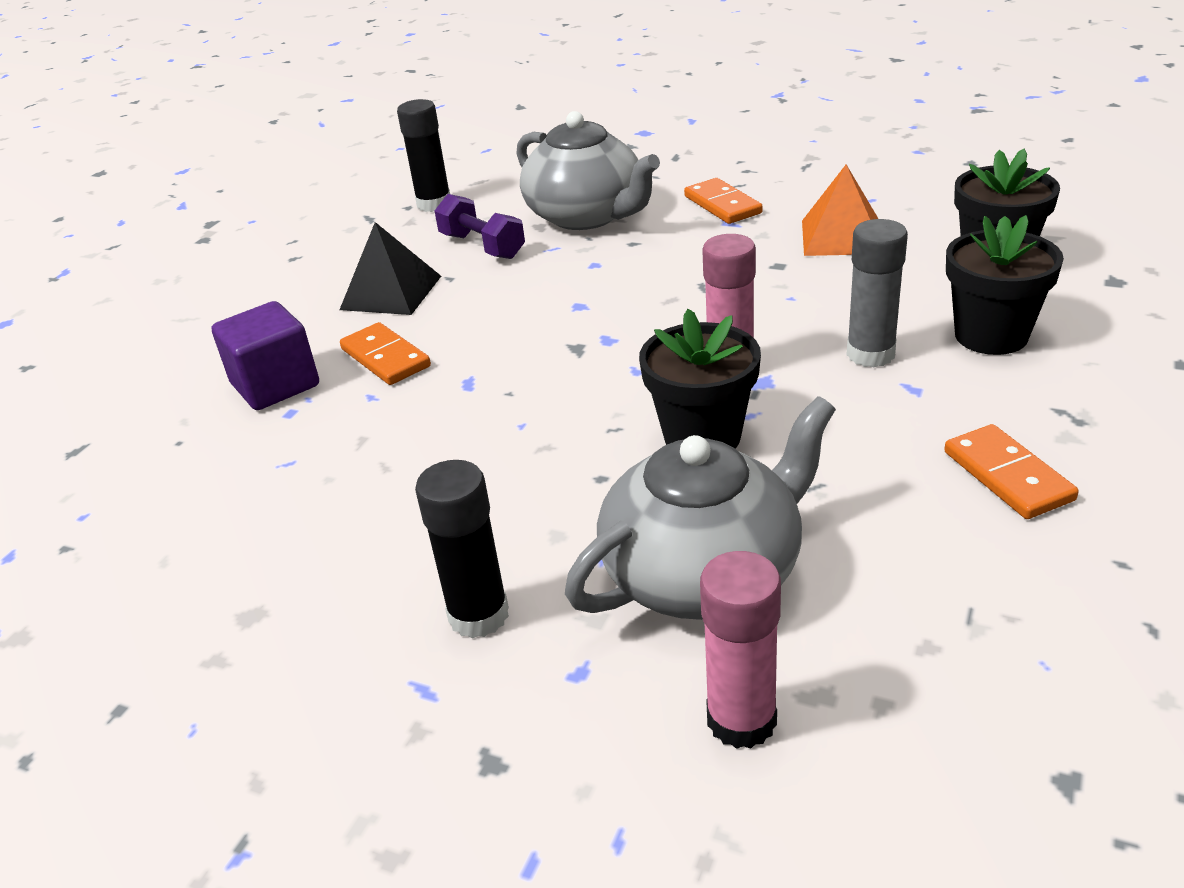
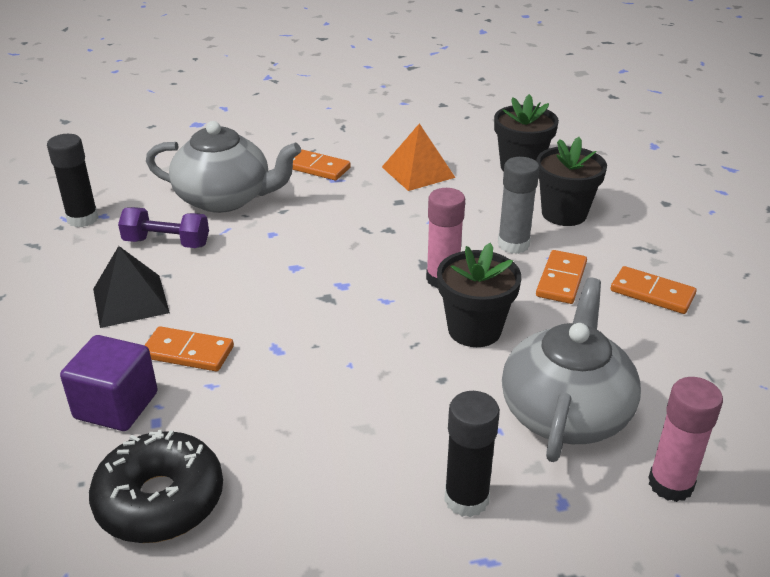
camera: 40 degrees left, 0 degrees up
none -> black donut [89,430,223,543]
none -> orange domino [536,250,587,304]

